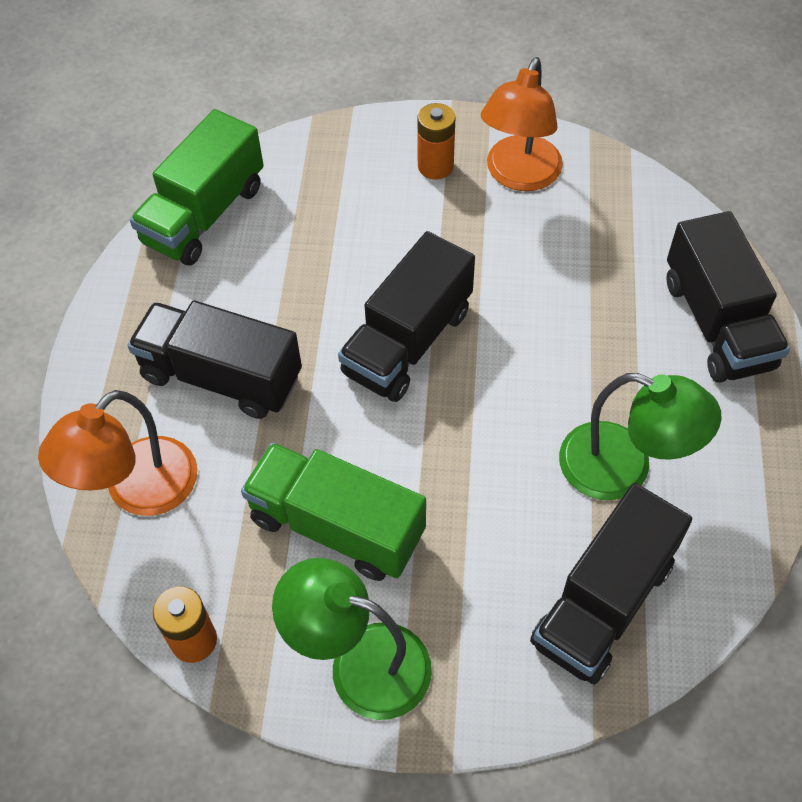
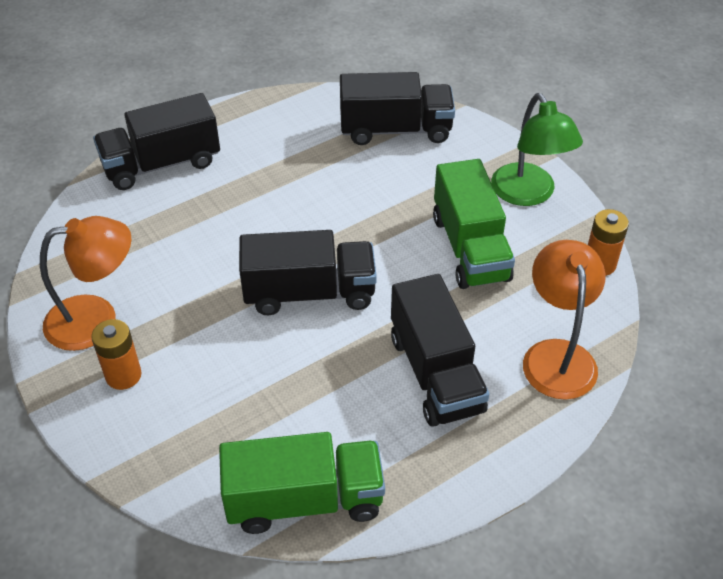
camera: 130 degrees left, 10 degrees down
orange lamp [38,390,198,516] -> orange lamp turned 90 degrees counterclockwise [523,240,606,400]
green lamp [559,373,722,500] -> none
black truck [666,211,790,383] -> black truck turned 150 degrees counterclockwise [93,93,220,190]

